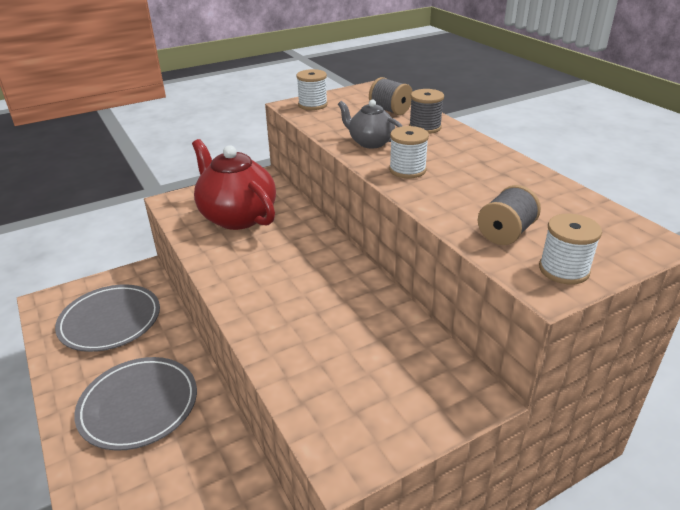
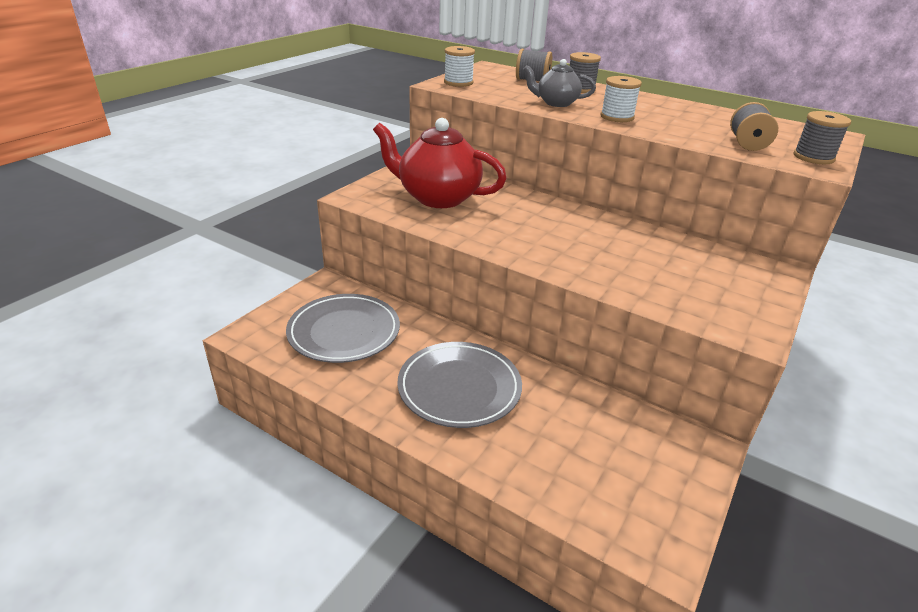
camera: 30 degrees left, 0 degrees up
white spool [539,214,602,285] -> grey spool [793,111,851,164]

